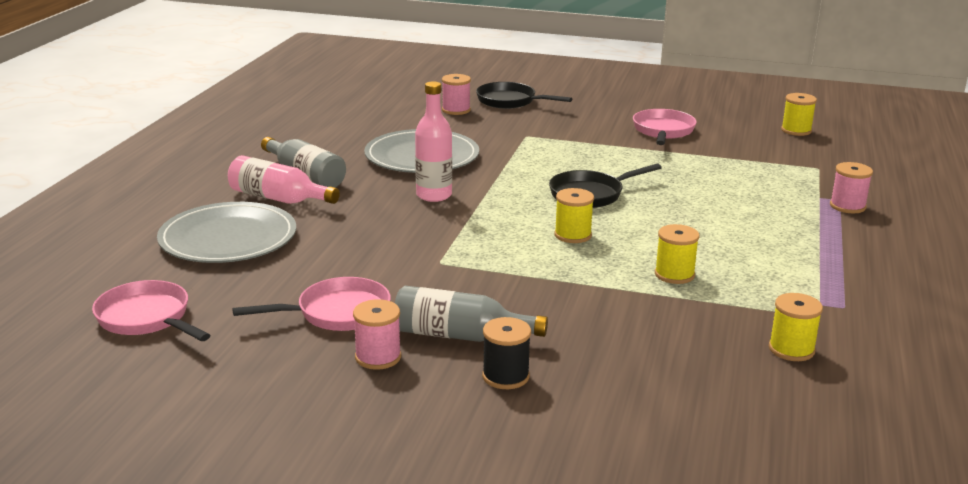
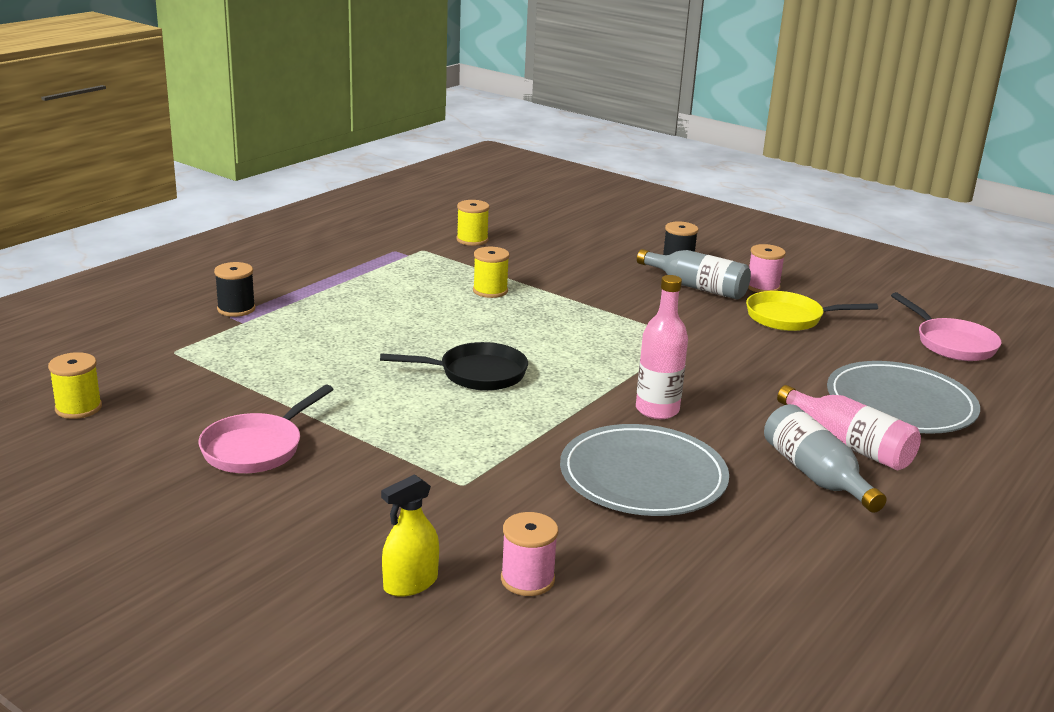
camera: 160 degrees left, 0 degrees up
pink pan [232,277,391,331] -> yellow pan [746,291,878,331]
black pan [476,82,572,109] -> yellow spray bottle [381,474,439,597]
yellow spool [554,188,594,243] -> none
pink spool [830,162,873,213] -> black spool [214,262,256,317]

